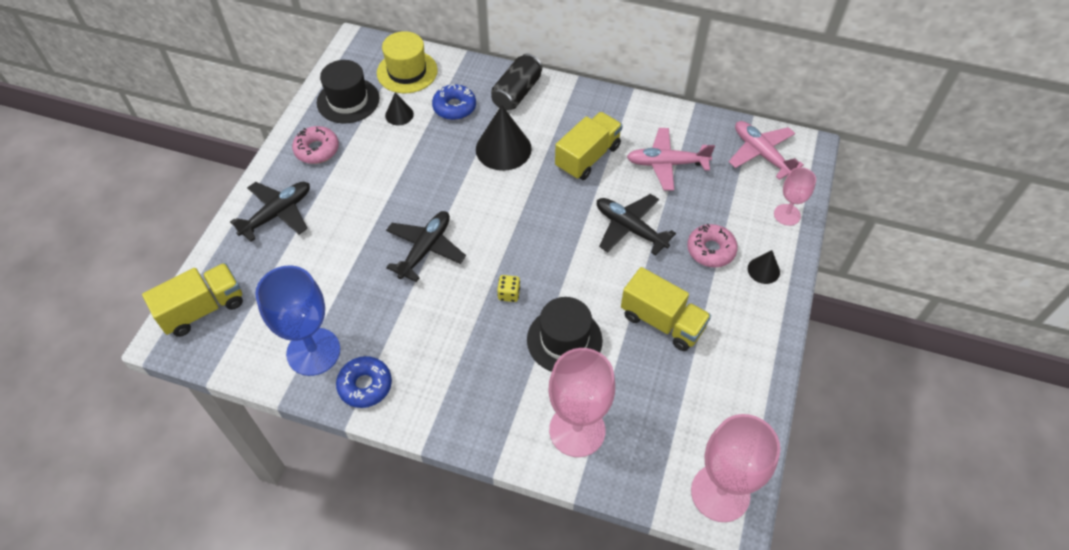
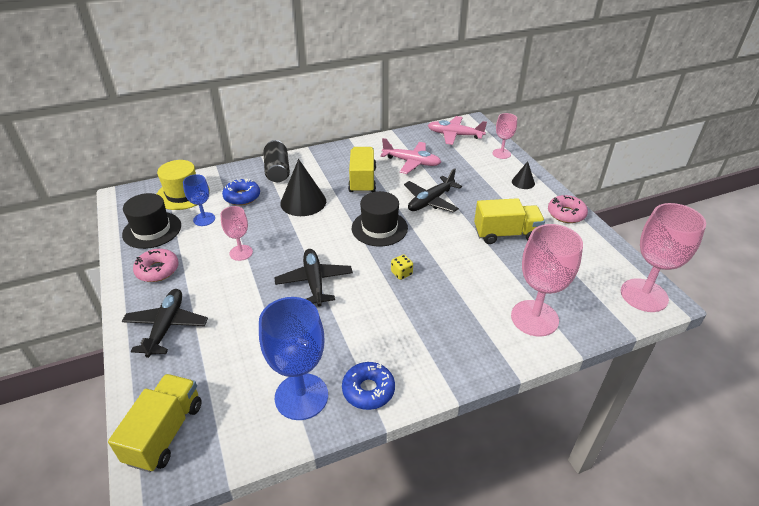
camera: 40 degrees left, 15 degrees down
black cone [385,92,414,125] -> blue goblet [183,174,215,226]
black hat [527,297,603,372] -> black hat moved to [352,191,408,246]
black plane [597,194,676,256] -> black plane turned 45 degrees counterclockwise [404,168,462,212]
pink plane [627,128,715,191] -> pink plane turned 120 degrees counterclockwise [380,138,441,174]
pink donut [687,224,738,267] -> pink donut moved to [548,195,588,223]
none -> pink goblet [220,206,253,261]

